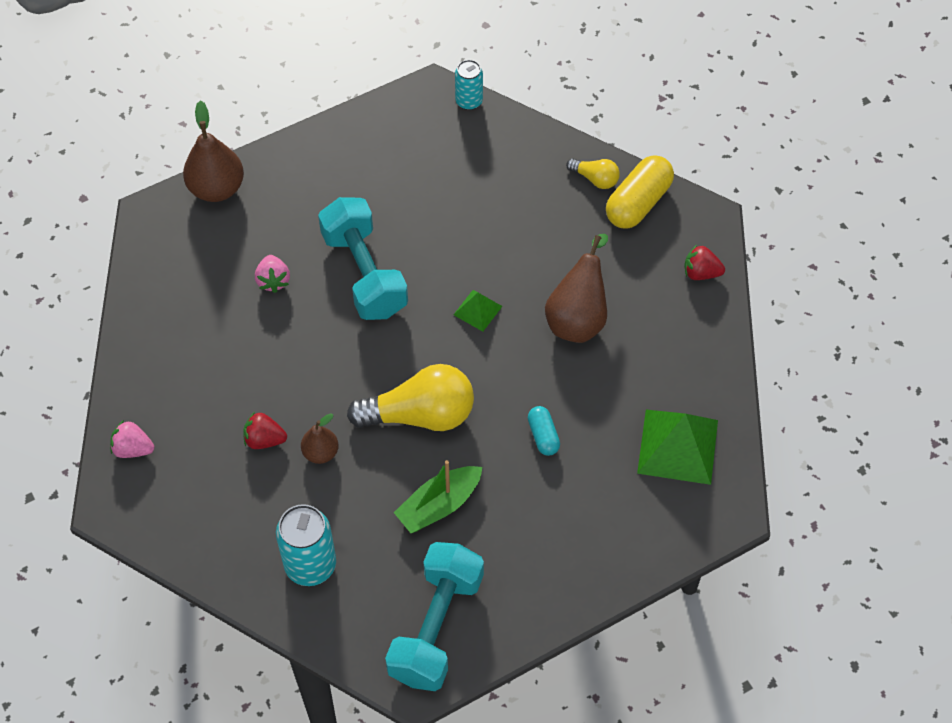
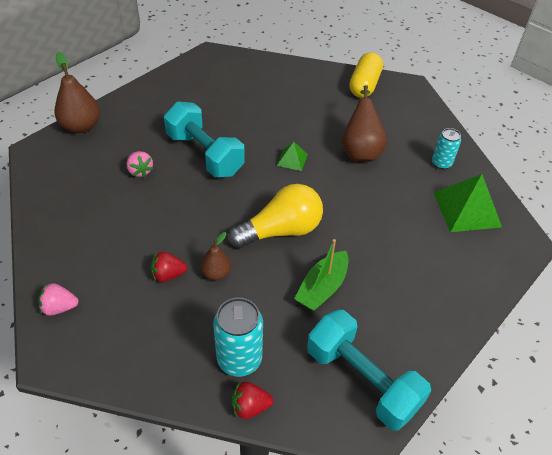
camera: 20 degrees left, 10 degrees down
turquoise dumbbell [385,542,484,691] -> turquoise dumbbell turned 45 degrees counterclockwise [307,310,431,431]
turquoise can [455,60,483,110] -> turquoise can moved to [432,128,461,170]
turquoise capsule [528,406,560,456] -> none
yellow light bulb [566,158,620,189] -> none
red strawberry [685,245,725,280] -> red strawberry moved to [232,382,274,419]

